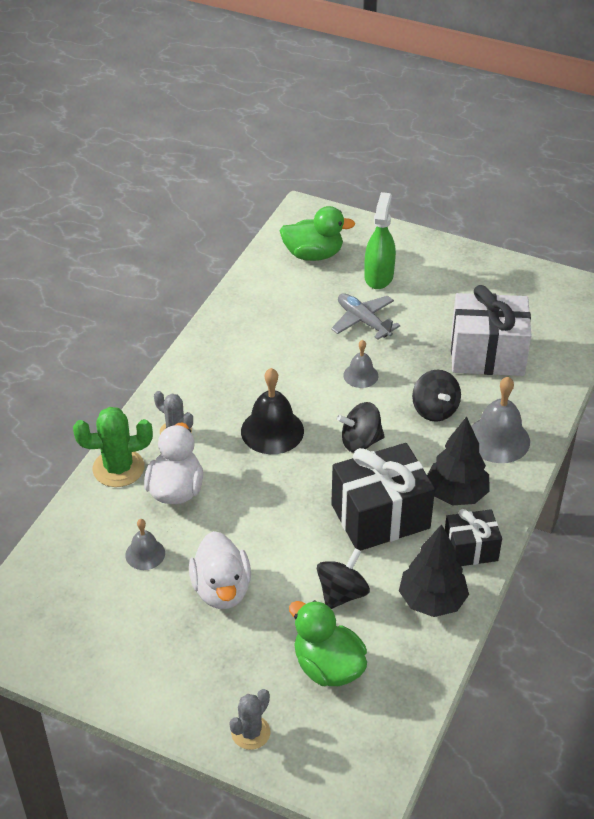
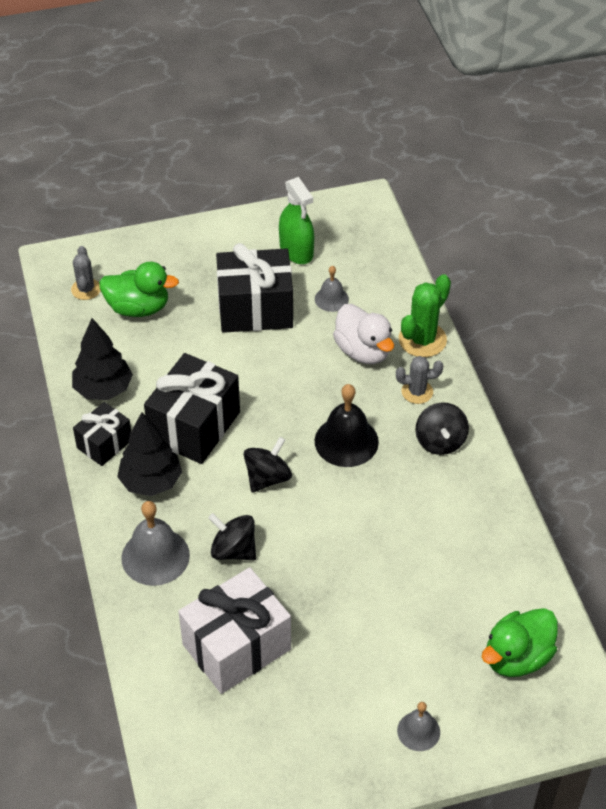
camera: 140 degrees right, 5 degrees up
white duck [189,531,251,609] -> black gift [216,243,293,333]
grey cactus [229,689,270,750] -> grey cactus moved to [71,246,101,300]
black spinning top [317,548,370,609] -> black spinning top moved to [415,402,469,455]
grey plane [331,293,400,340] -> none
grey bell [343,340,379,388] -> grey bell moved to [397,702,440,751]
green spray bottle [364,192,396,289] -> green spray bottle moved to [279,177,314,264]

